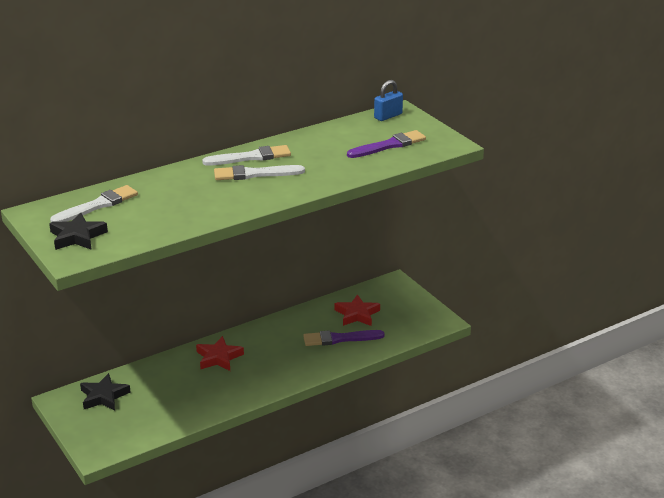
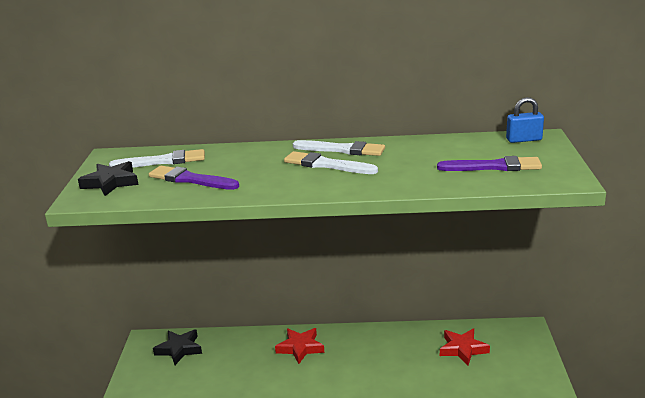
camera: 35 degrees right, 5 degrees down
purple brush [303,330,385,346] -> purple brush moved to [149,166,239,190]

